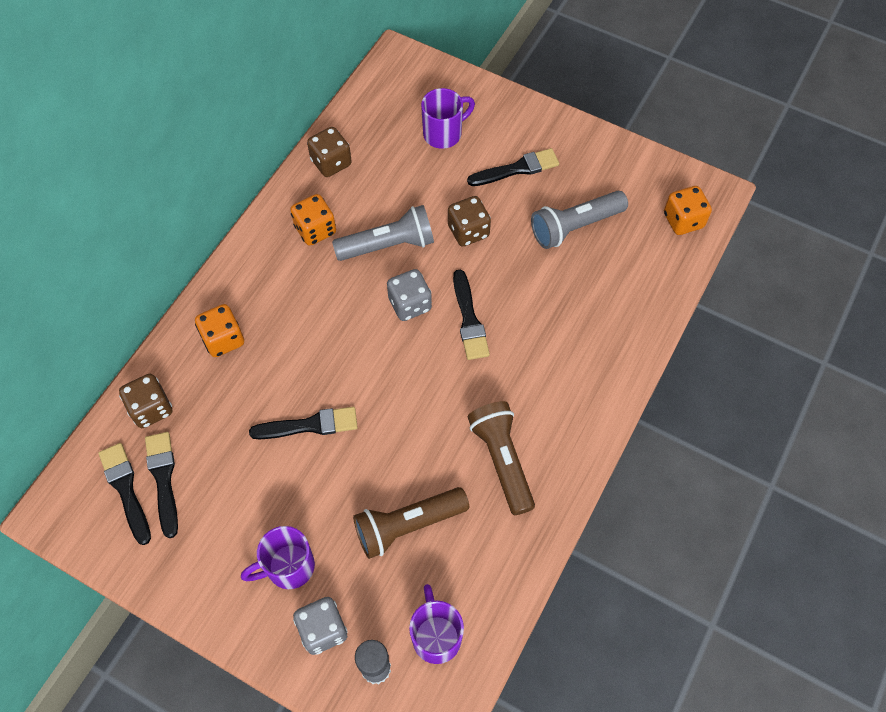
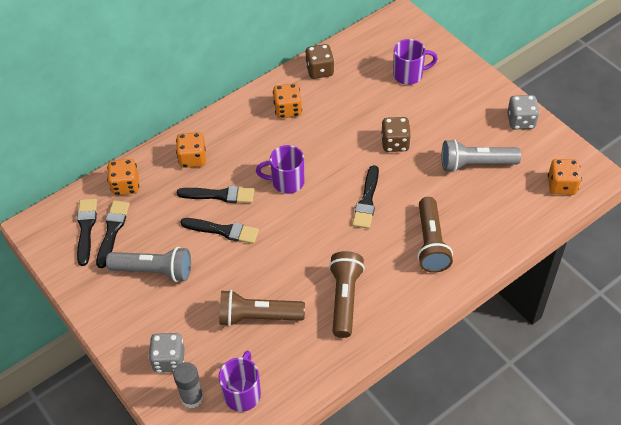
camera: 25 degrees right, 10 degrees down
brown dice [119,374,172,428] -> orange dice [107,159,139,195]
purple mug [241,526,315,589] -> purple mug moved to [256,145,305,194]
grey flashlight [332,205,434,261] -> grey flashlight moved to [106,247,191,282]
grey dice [387,269,432,321] -> grey dice moved to [507,95,540,130]
black brush [467,148,559,186] -> black brush moved to [177,186,254,203]
none -> brown flashlight [417,197,453,273]

